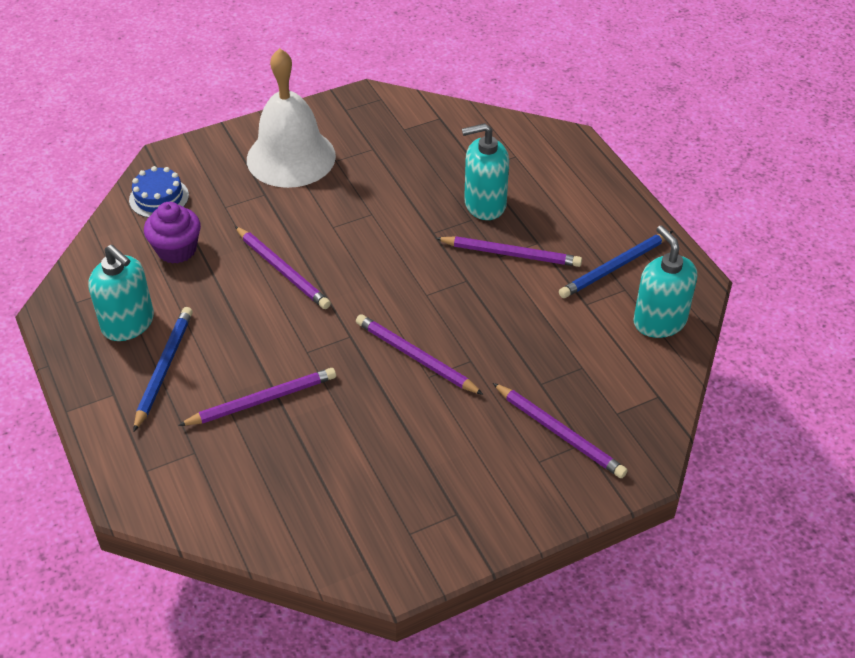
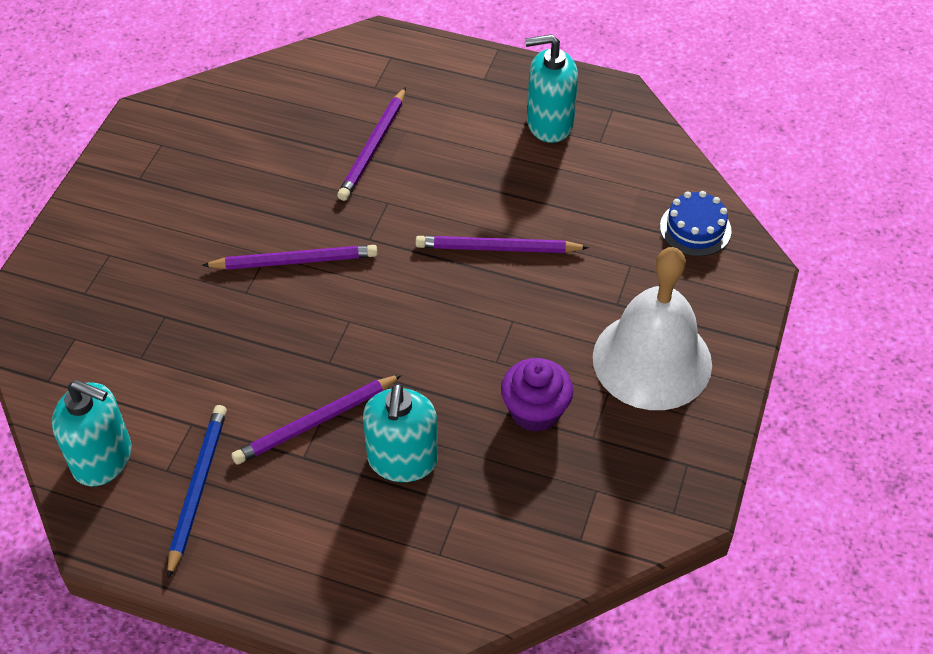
camera: 135 degrees right, 5 degrees up
blue pencil [133,307,193,432] -> none
purple cupcake [144,202,201,264] -> purple cupcake moved to [501,358,573,432]
turquoise soap dispenser [462,123,509,220] -> turquoise soap dispenser turned 150 degrees clockwise [363,383,438,482]
purple pencil [493,383,628,478] -> none

